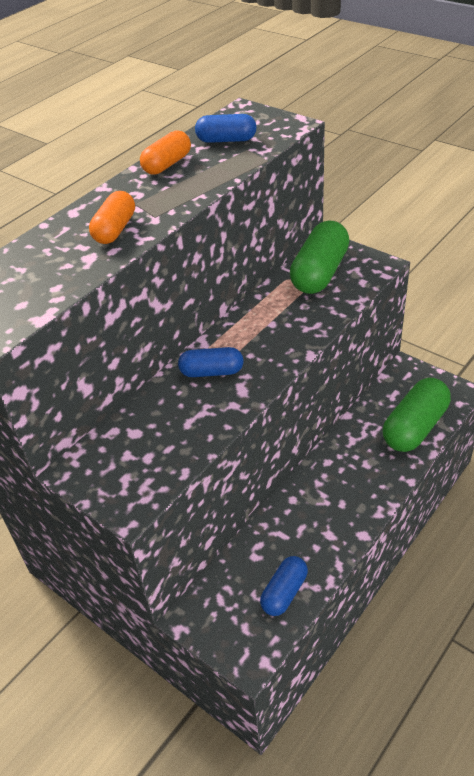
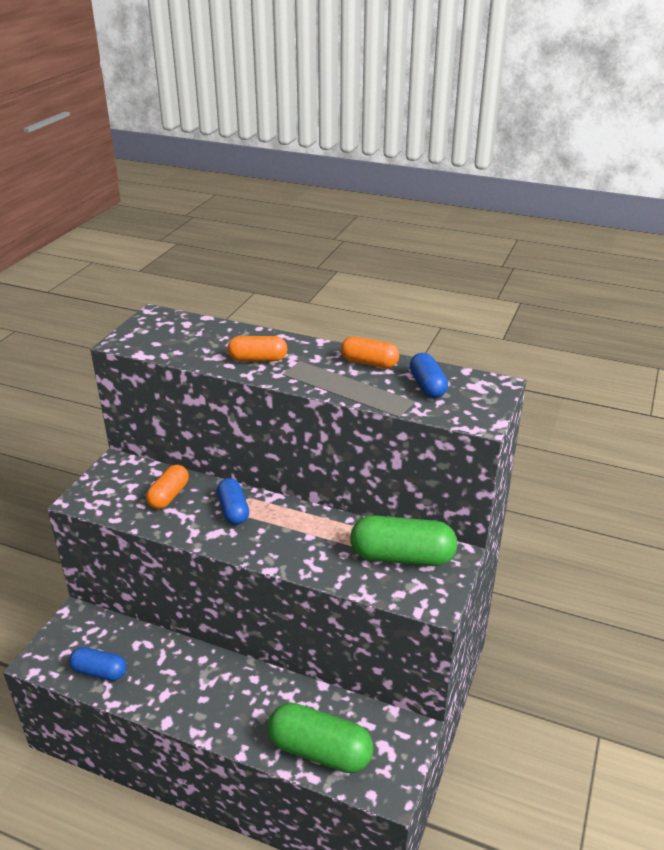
camera: 70 degrees right, 10 degrees down
none -> orange capsule [146,465,189,509]

